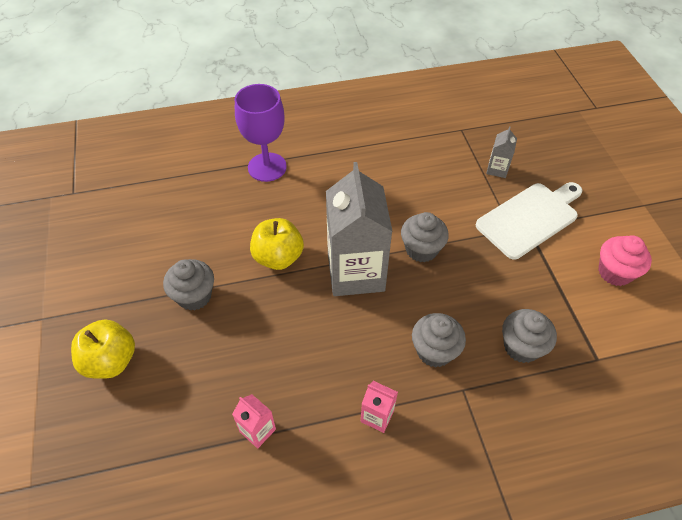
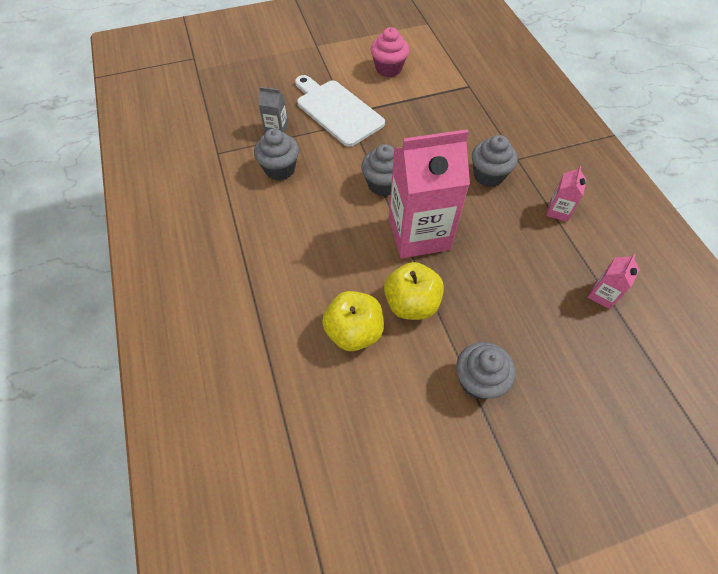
camera: 95 degrees left, 5 degrees up
yellow apple [71,320,135,379] -> yellow apple moved to [322,291,384,351]
purple goblet [235,84,287,182] -> none
grey carton [326,162,393,296] -> pink carton [389,129,470,258]
grey cupcake [502,309,557,363] -> grey cupcake moved to [254,128,299,180]

